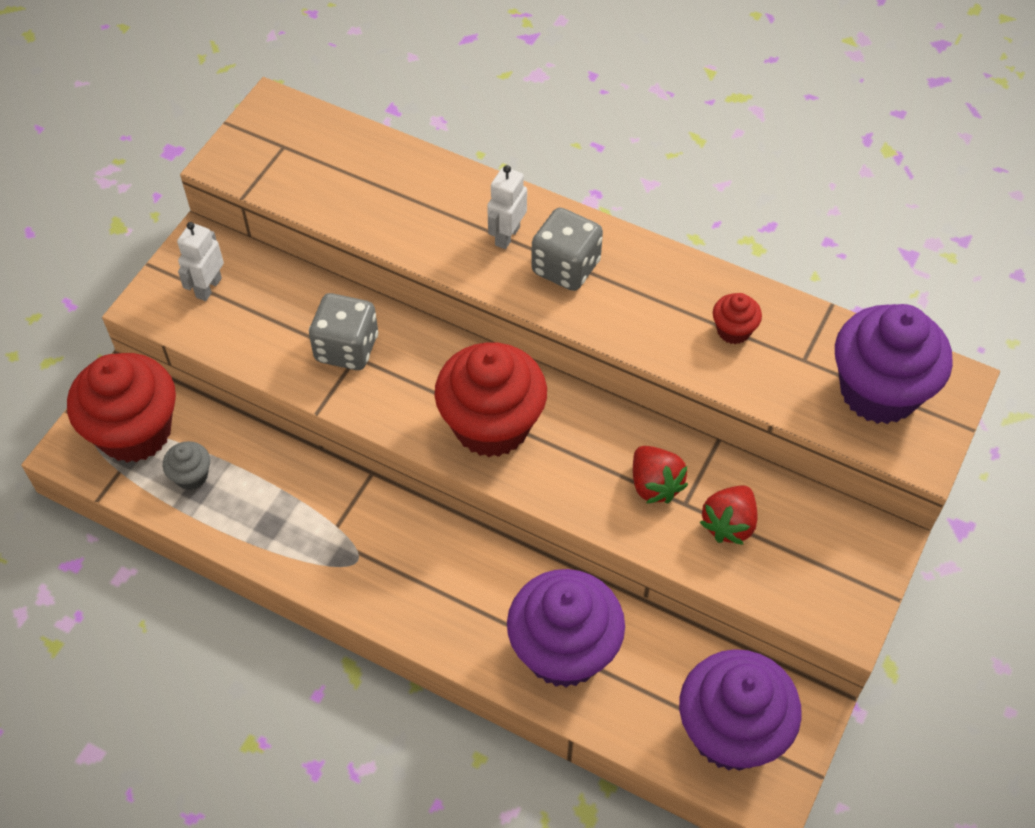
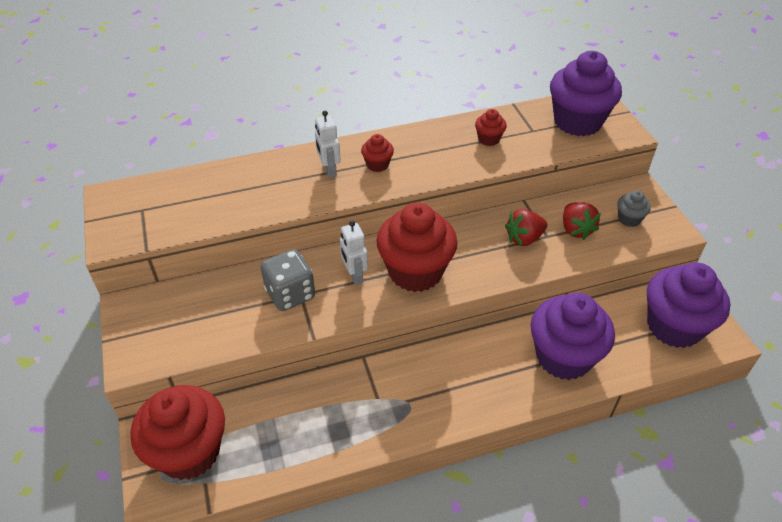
camera: 45 degrees left, 10 degrees down
grey cupcake [163,441,210,490] -> grey cupcake moved to [617,190,651,227]
white robot [177,222,224,301] -> white robot moved to [340,221,368,285]
grey dice [531,208,603,291] -> red cupcake [361,134,394,172]
red strawberry [633,446,688,503] -> red strawberry turned 135 degrees clockwise [505,209,547,246]

